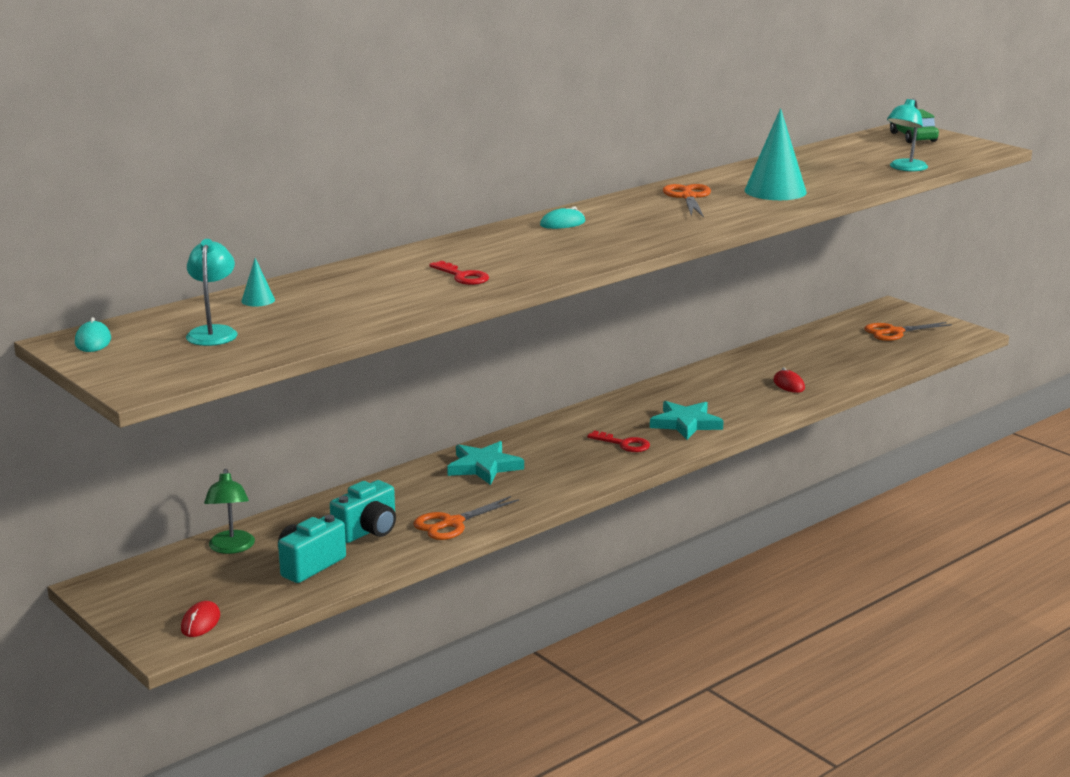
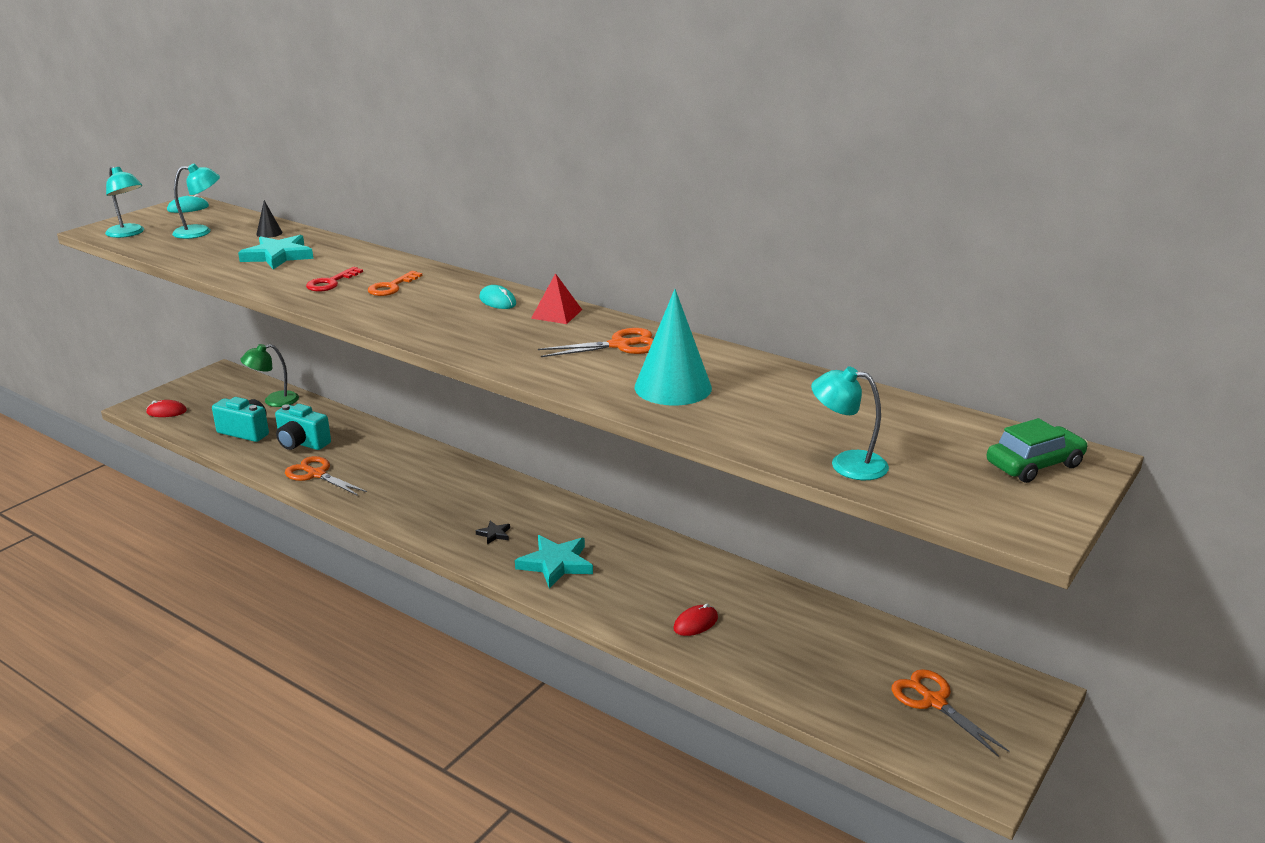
camera: 75 degrees right, 5 degrees up
turquoise cone [241,258,275,307] -> black cone [256,200,282,238]
turquoise star [447,441,524,485] -> turquoise star moved to [238,235,313,269]
red key [587,430,650,452] -> black star [476,521,510,544]
none -> turquoise lamp [105,166,144,238]
none -> orange key [368,271,422,296]
none -> red pyramid [531,273,582,324]

